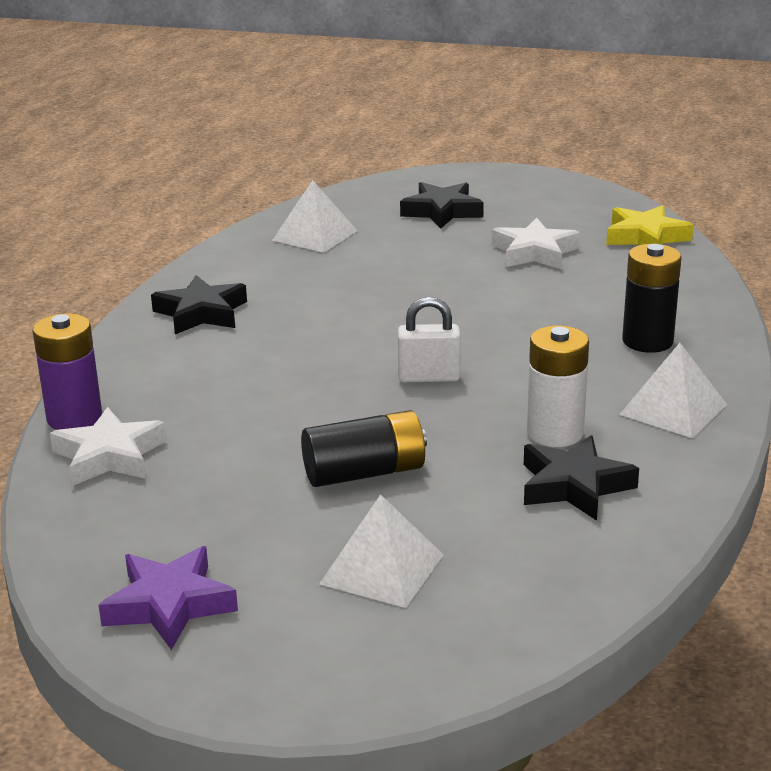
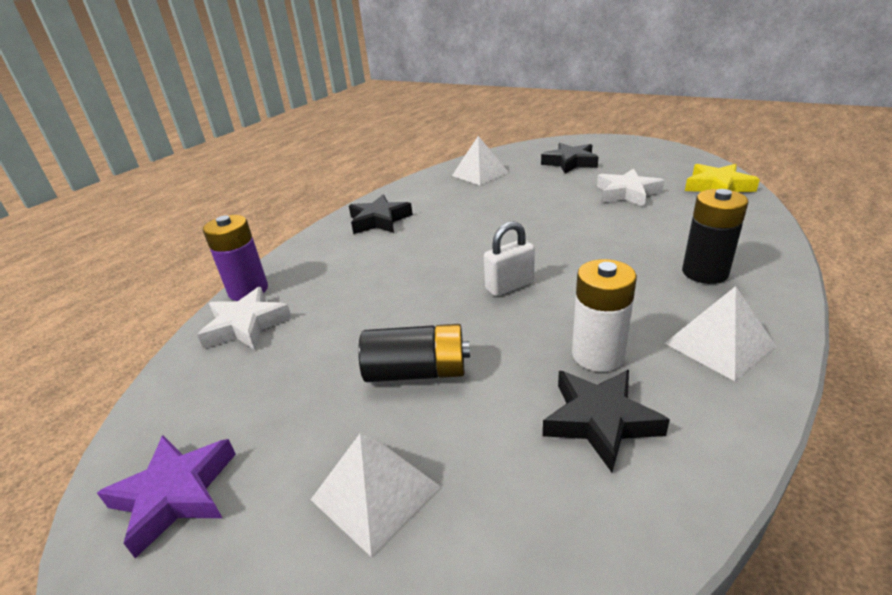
camera: 20 degrees right, 5 degrees up
white padlock [398,297,461,383] -> white padlock turned 45 degrees counterclockwise [484,221,535,296]

